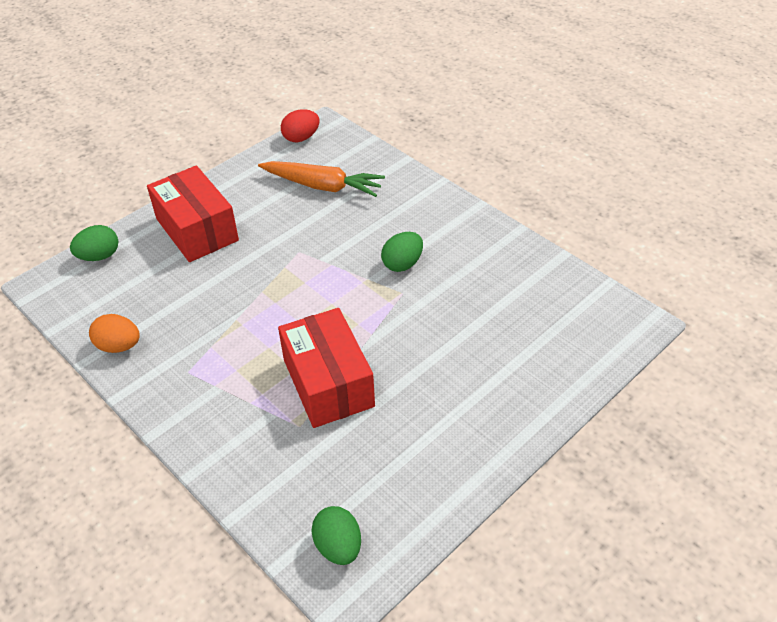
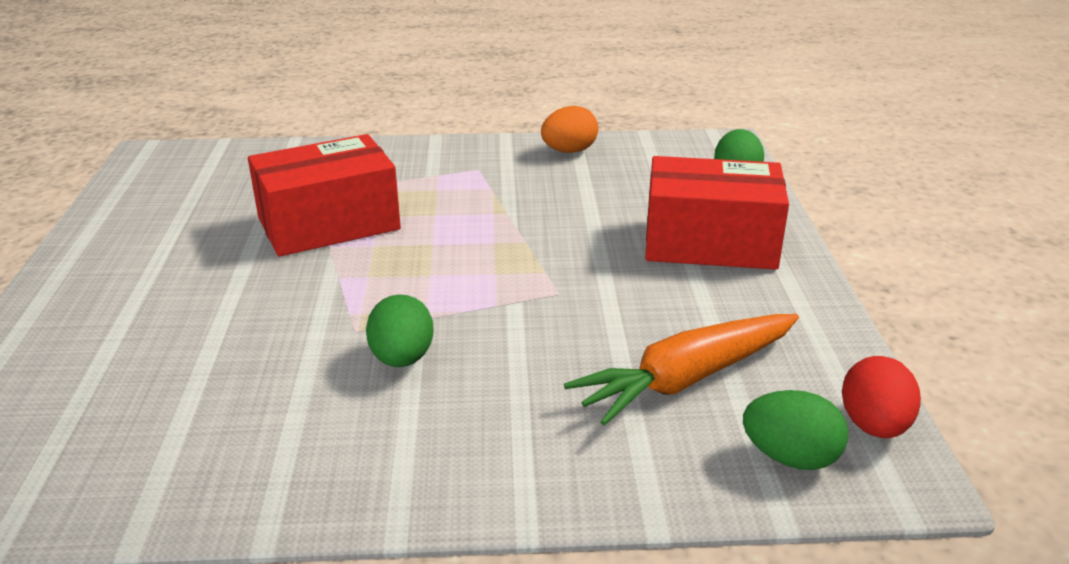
camera: 130 degrees right, 15 degrees down
red box [278,308,375,428] -> red box turned 45 degrees counterclockwise [248,134,401,257]
green egg [311,506,361,565] -> green egg moved to [743,390,849,470]

